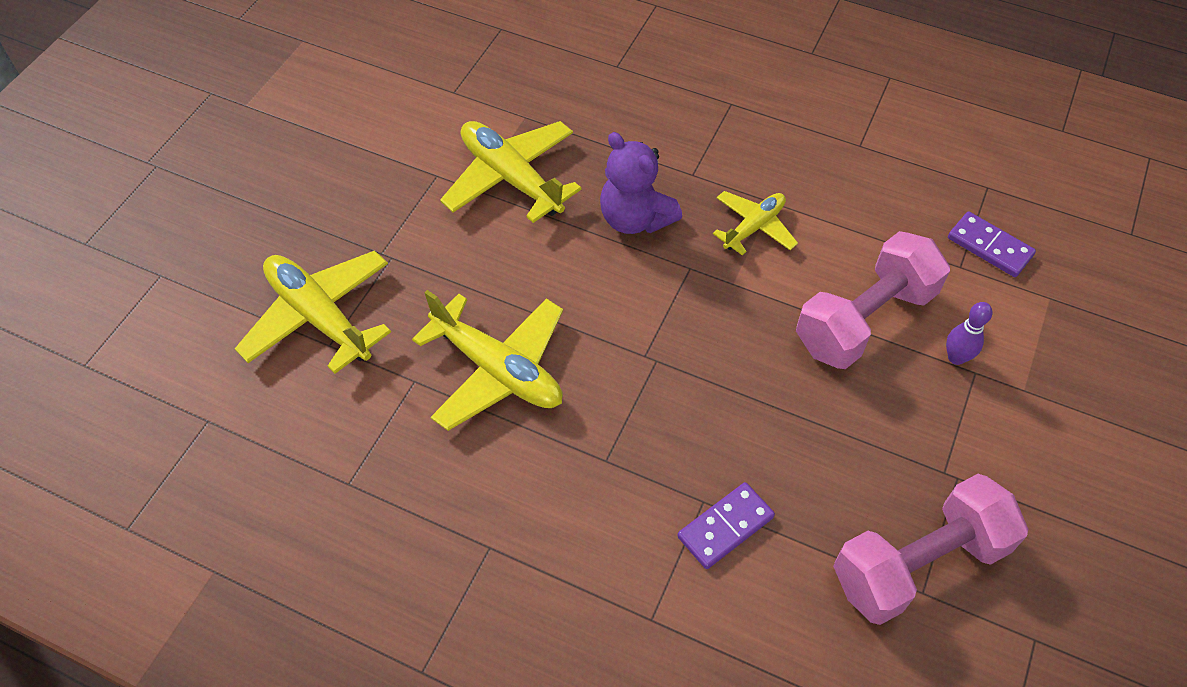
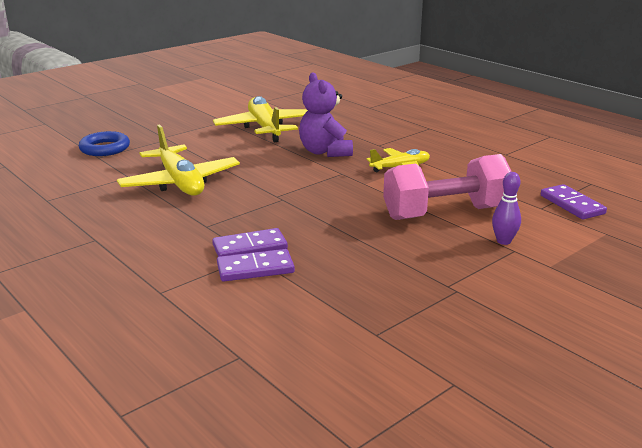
camera: 25 degrees right, 30 degrees down
yellow plane [235,250,391,374] -> blue ring [79,131,130,156]
pink dumbbell [833,474,1028,625] -> none
none -> purple domino [212,228,288,257]

